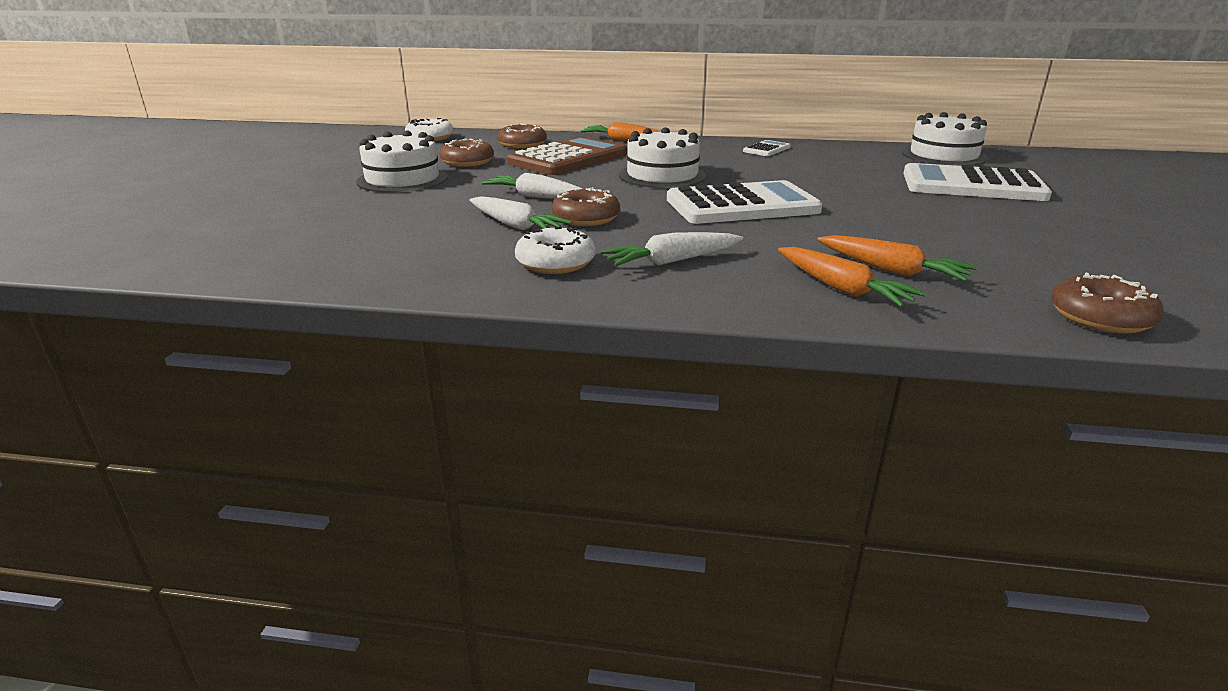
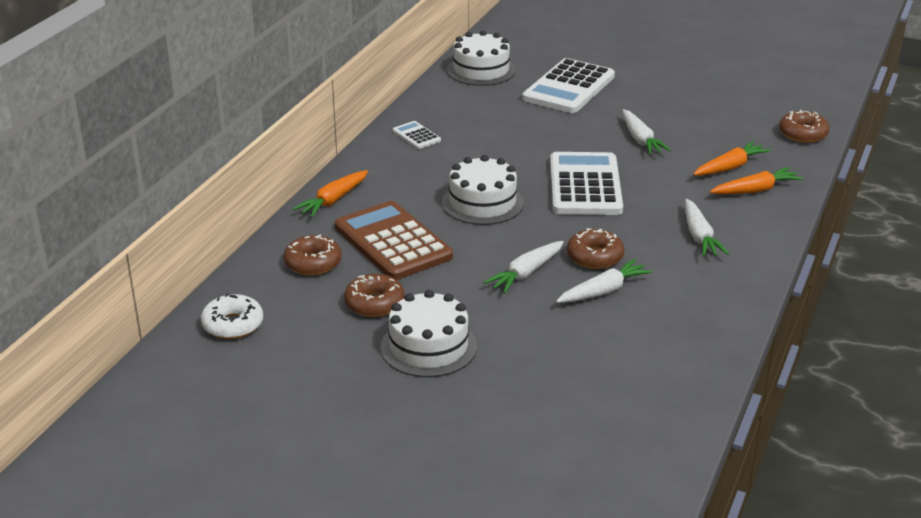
camera: 75 degrees left, 5 degrees up
white donut [515,227,595,274] -> none
none -> white carrot [622,109,671,155]

